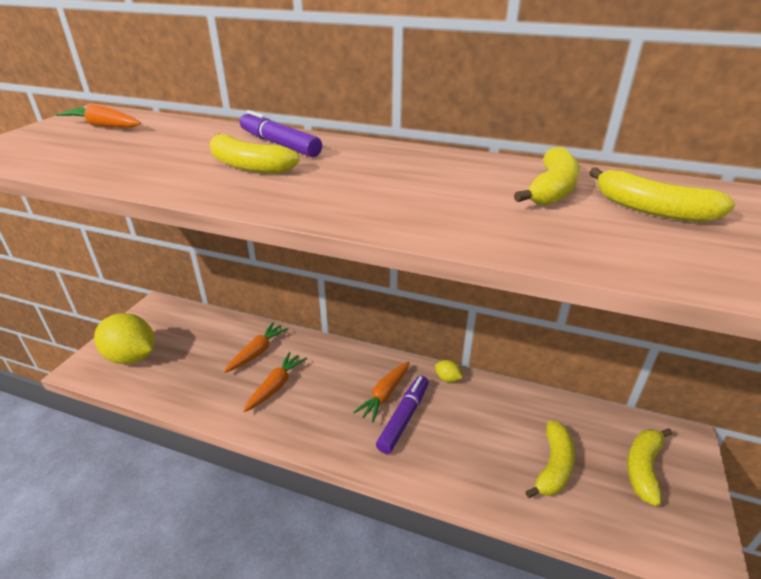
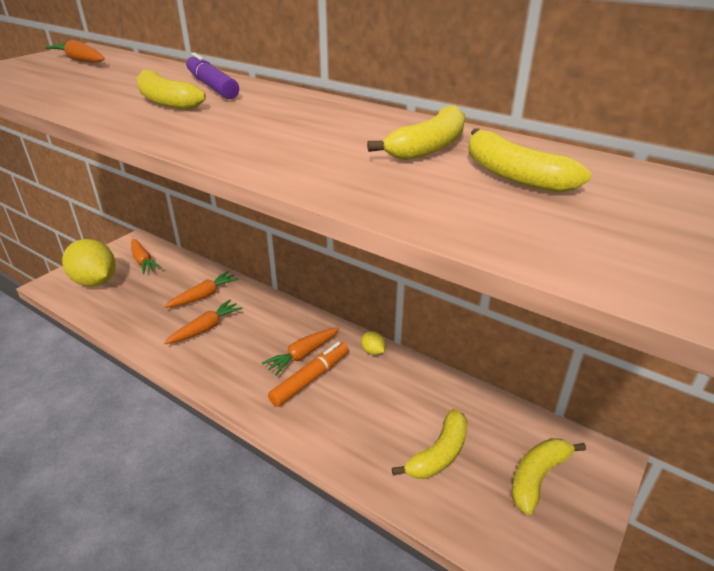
camera: 15 degrees right, 0 degrees up
purple marker [376,376,429,454] -> orange marker [268,342,349,407]
none -> orange carrot [131,238,162,274]

